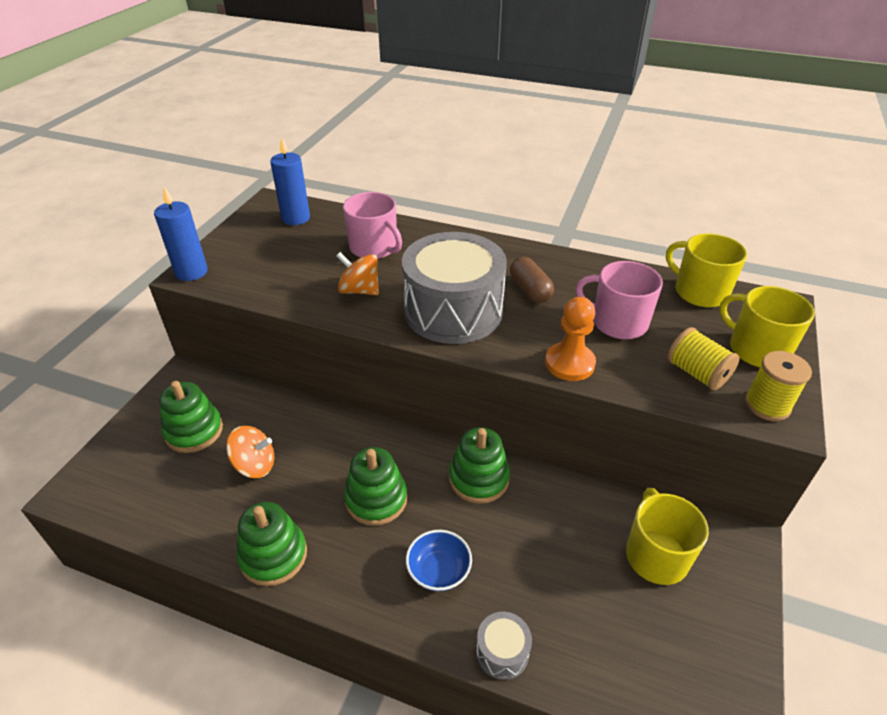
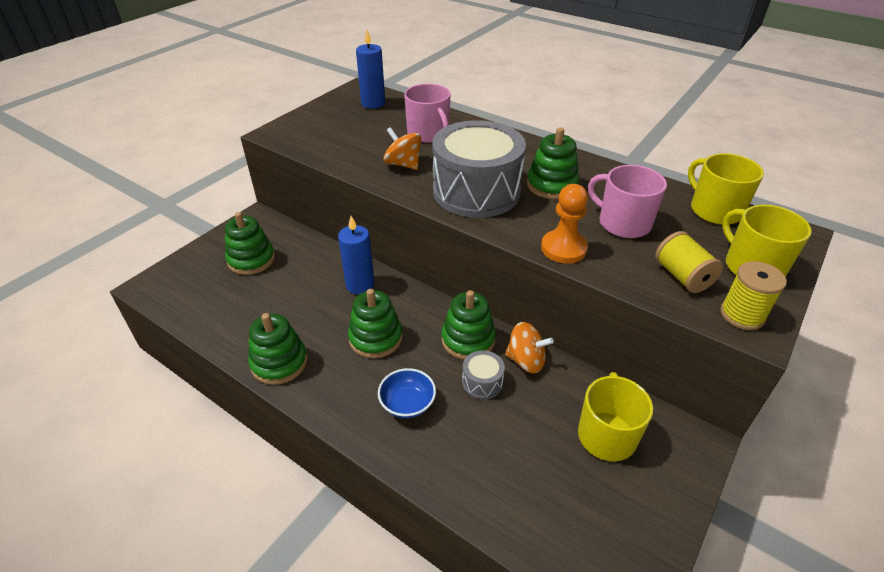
camera: 15 degrees right, 0 degrees up
blue candle [154,187,208,281] -> blue candle moved to [338,216,374,294]
orange spinning top [226,426,274,478] -> orange spinning top moved to [505,322,554,373]
grey drum [476,612,532,680] -> grey drum moved to [462,350,505,399]
brown capsule [510,257,554,303] -> green stacking toy [527,127,579,199]

